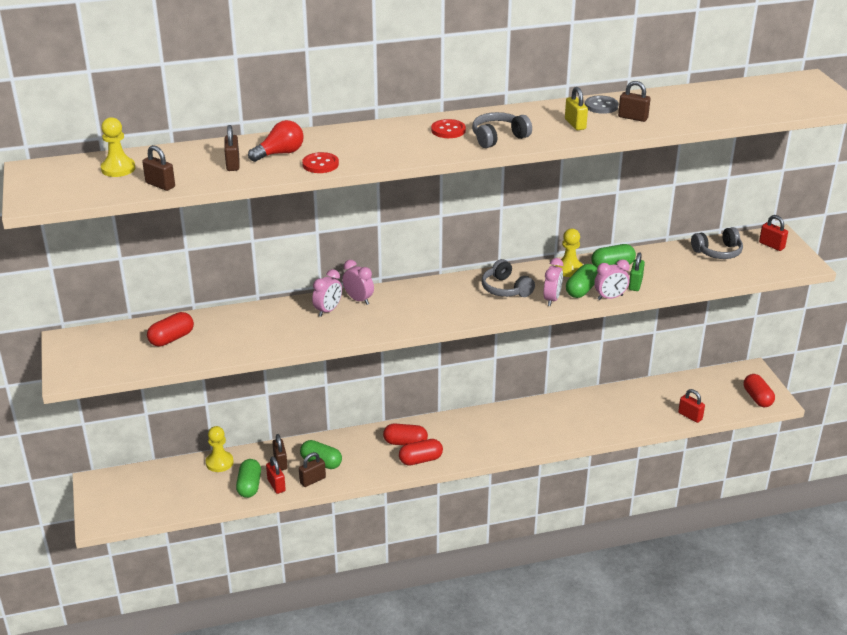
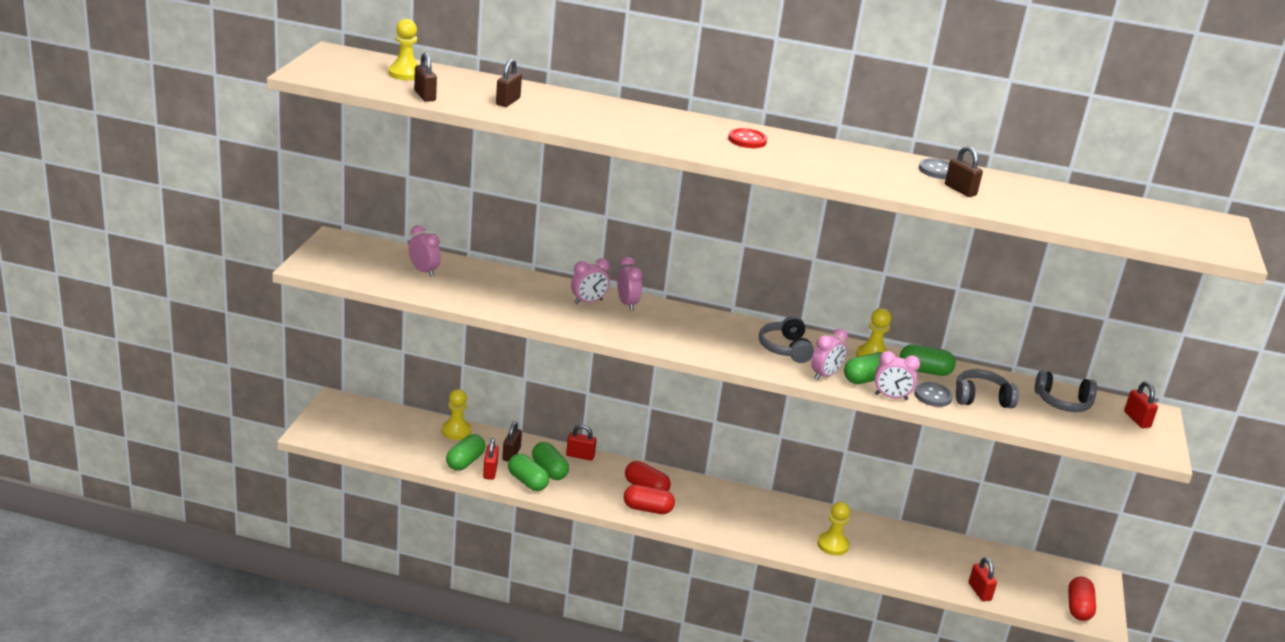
camera: 25 degrees right, 5 degrees down
red capsule [147,312,194,346] -> pink clock [408,225,441,277]
red light bulb [248,120,304,162] -> none
brown padlock [299,452,326,487] -> green capsule [508,454,549,491]
red button [302,152,339,173] -> none
grey headphones [472,112,532,148] -> grey headphones moved to [956,369,1019,408]
yellow padlock [565,87,588,130] -> none
green padlock [629,252,645,291] -> grey button [914,382,953,407]
none -> red padlock [566,424,596,461]
none -> yellow pawn [817,502,850,556]

